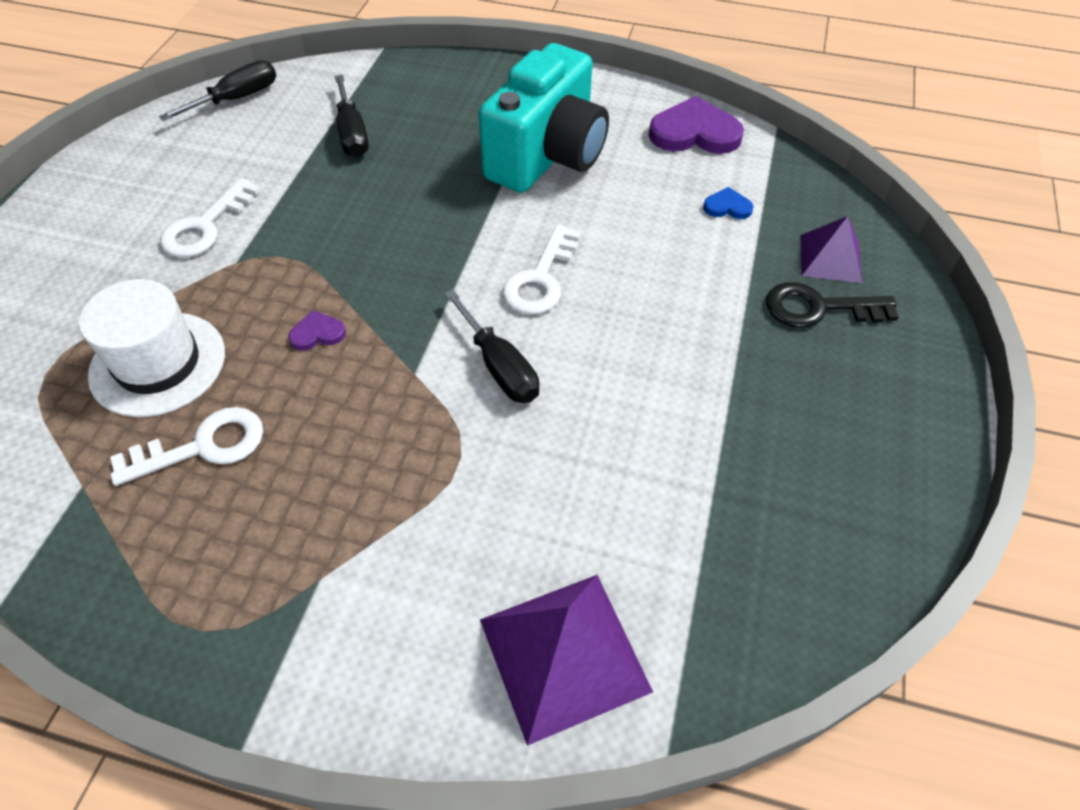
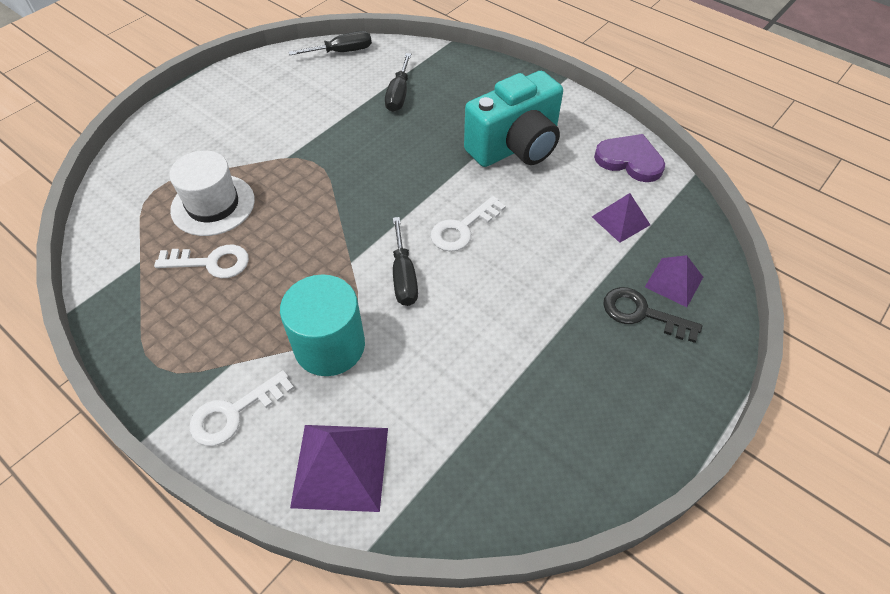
camera: 25 degrees right, 0 degrees up
white key [160,178,261,258] -> white key moved to [190,370,294,446]
purple heart [288,310,346,351] -> none
blue heart [703,187,754,219] -> purple pyramid [592,193,650,243]
none -> turquoise cylinder [280,274,365,376]

